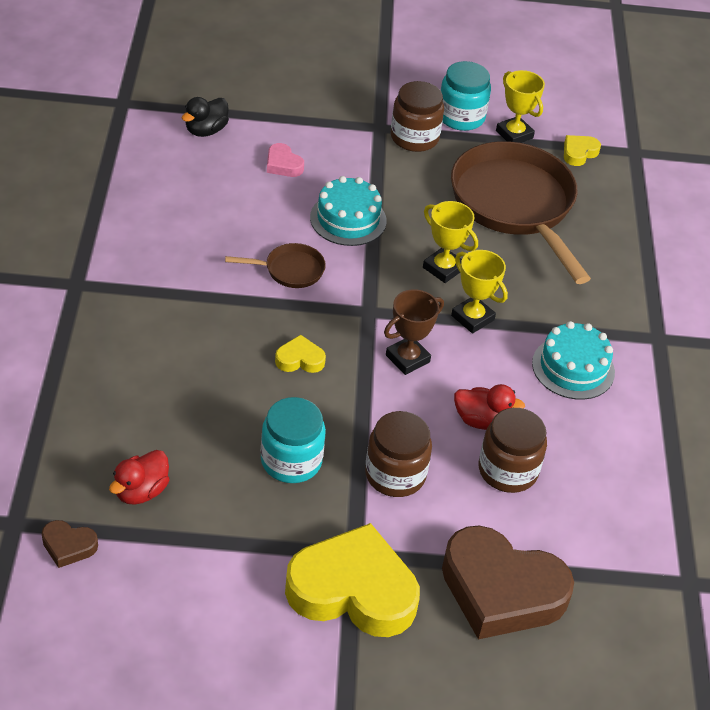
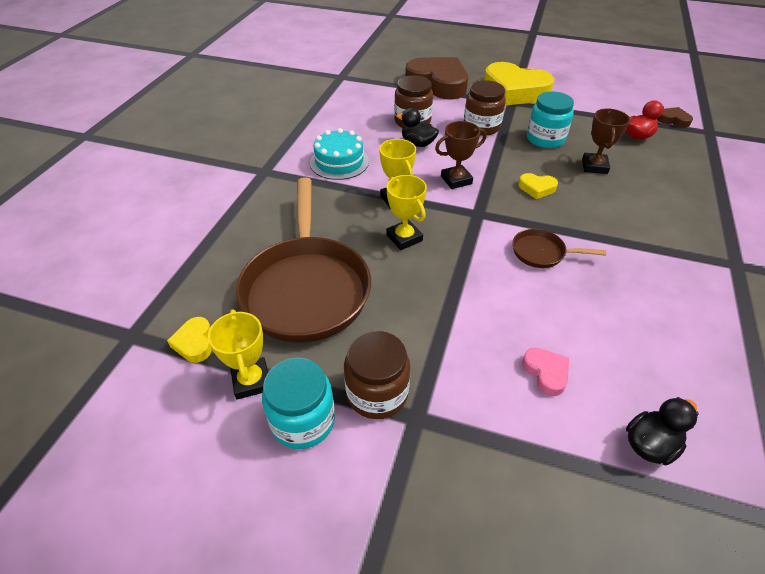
camera: 160 degrees left, 0 degrees up
turquoise cake [310,176,387,246] -> none
red duck [454,384,525,430] -> black duck [397,108,439,147]
yellow heart [564,135,601,166] -> yellow heart turned 105 degrees clockwise [167,317,212,363]
none -> brown trophy [582,108,630,174]

